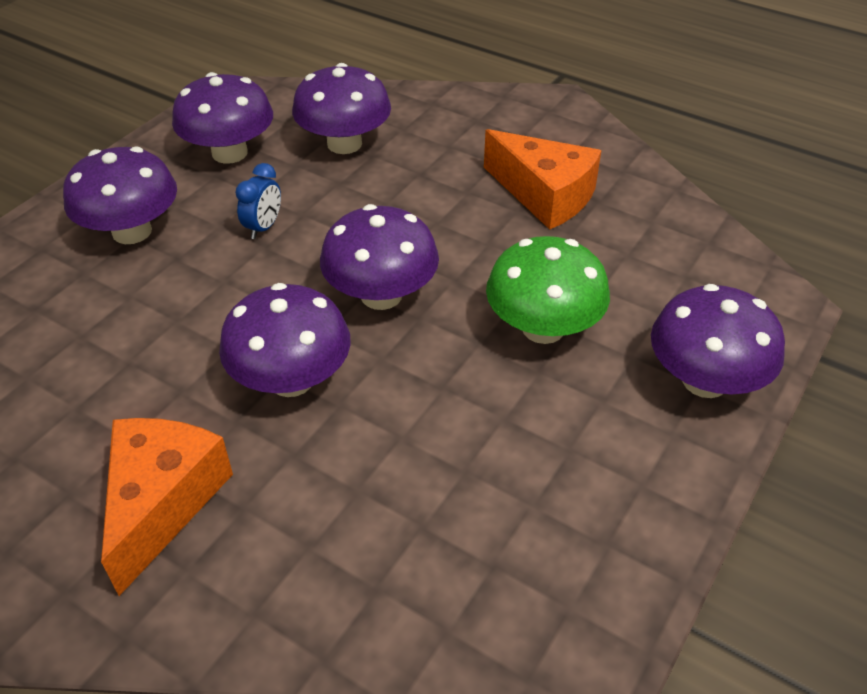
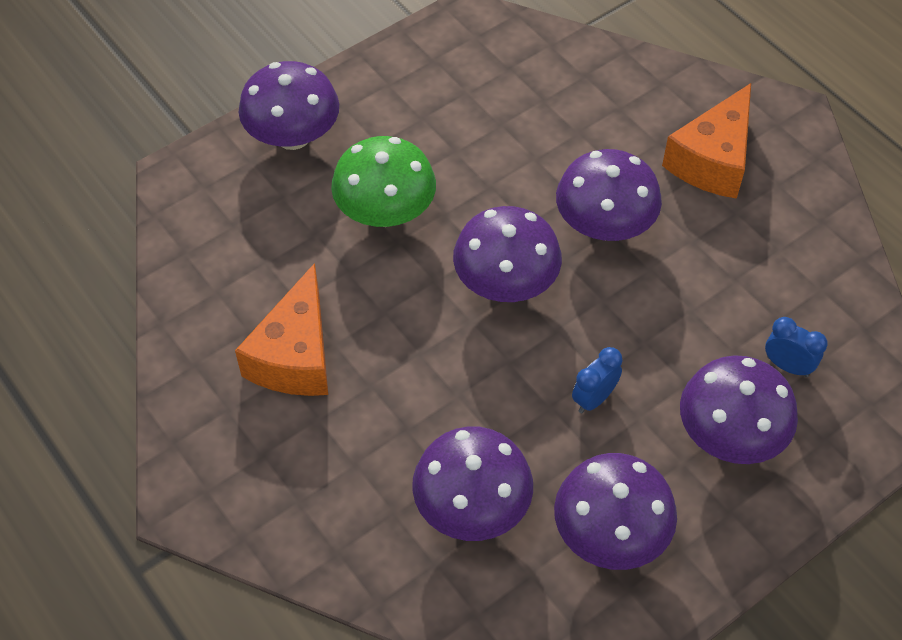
camera: 160 degrees left, 10 degrees up
orange cheese [484,129,602,230] -> orange cheese turned 135 degrees counterclockwise [235,263,328,396]
none -> blue clock [765,317,828,377]

